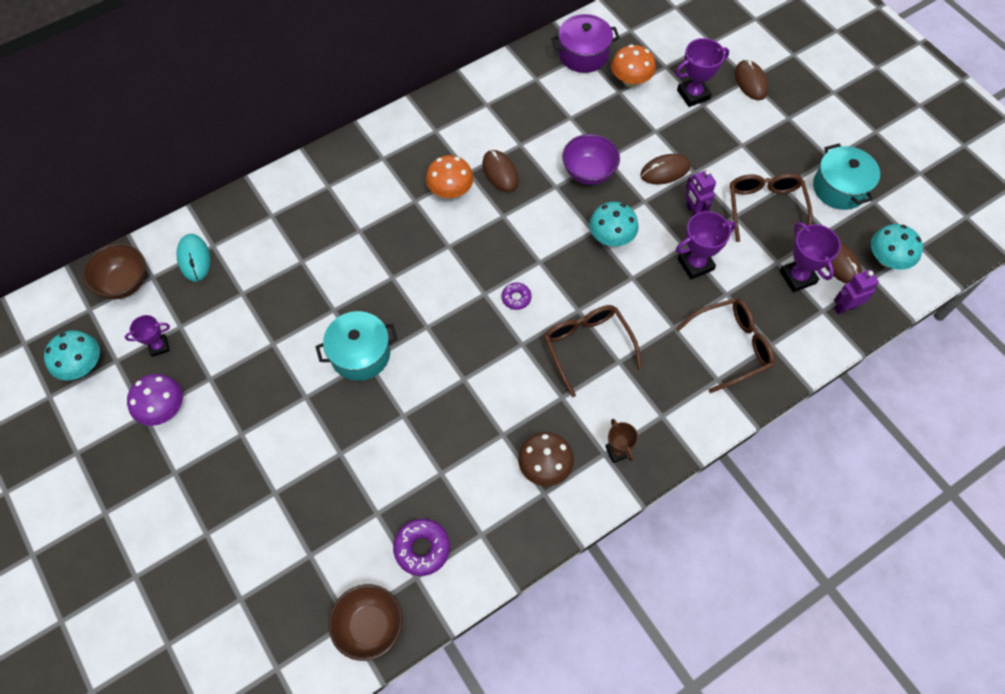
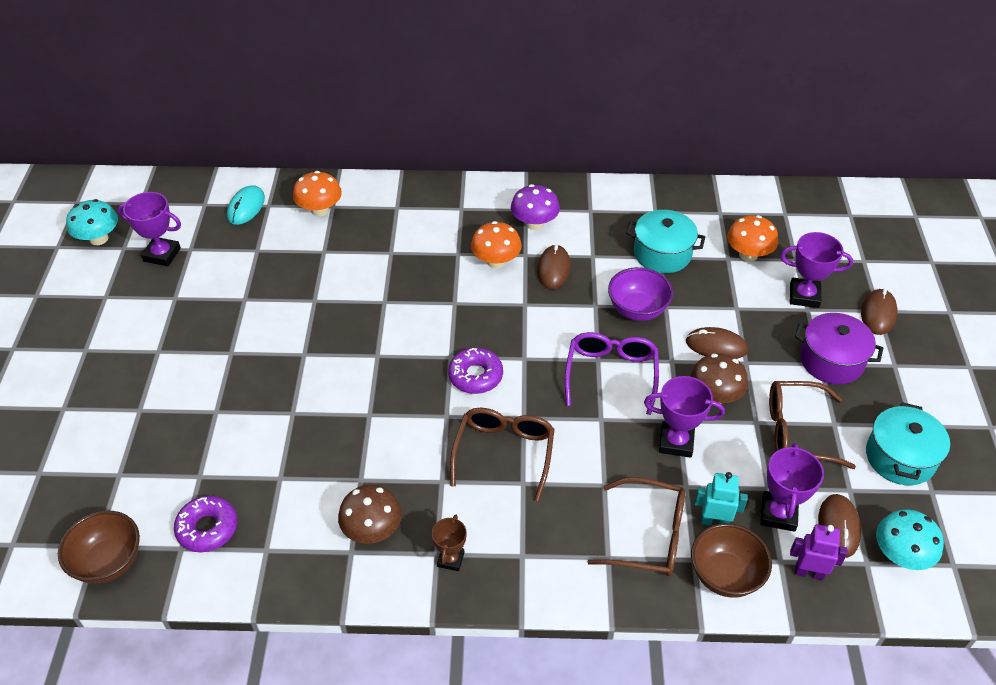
camera: 35 degrees right, 15 degrees down
brown bowl [83,244,146,299] -> brown bowl moved to [691,523,772,598]
purple trophy [125,315,170,357] -> purple trophy [118,192,181,266], size x1.58
purple mushroom [127,374,183,426] -> purple mushroom moved to [511,184,560,230]
turquoise pot [315,311,398,381] -> turquoise pot moved to [626,210,705,273]
purple donut [502,282,531,310] -> purple donut [448,348,503,394], size x1.66
purple pot [551,14,620,73] -> purple pot moved to [795,313,883,384]
turquoise mushroom [589,202,639,246] -> purple glasses [565,332,659,415]
purple robot [685,170,716,216] -> brown mushroom [691,353,748,404]
brown glasses [730,174,813,242] -> brown glasses turned 120 degrees counterclockwise [769,381,856,469]
none -> orange mushroom [293,171,342,216]
none -> turquoise robot [695,472,748,525]

